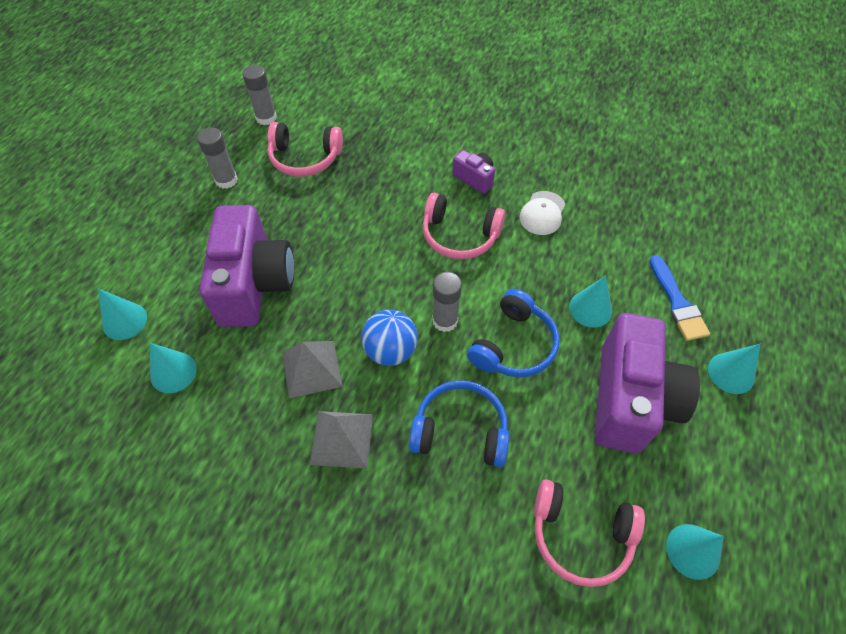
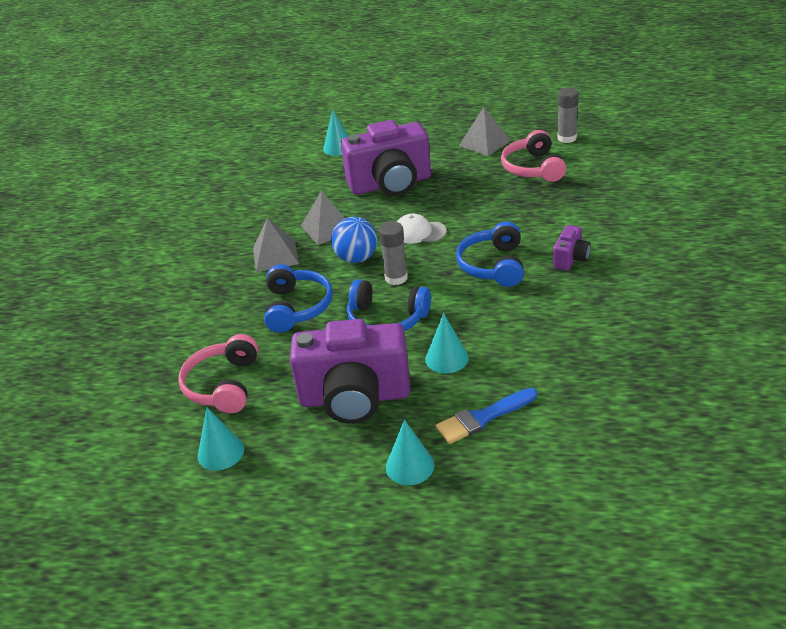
camera: 80 degrees right, 20 degrees down
turquoise cone [150,343,197,393] -> none
grey glue stick [197,128,238,189] -> grey pyramid [459,107,511,156]
pink headphones [422,193,505,259] -> blue headphones [456,221,524,287]
white cap [519,191,566,235] -> white cap moved to [397,214,446,244]

